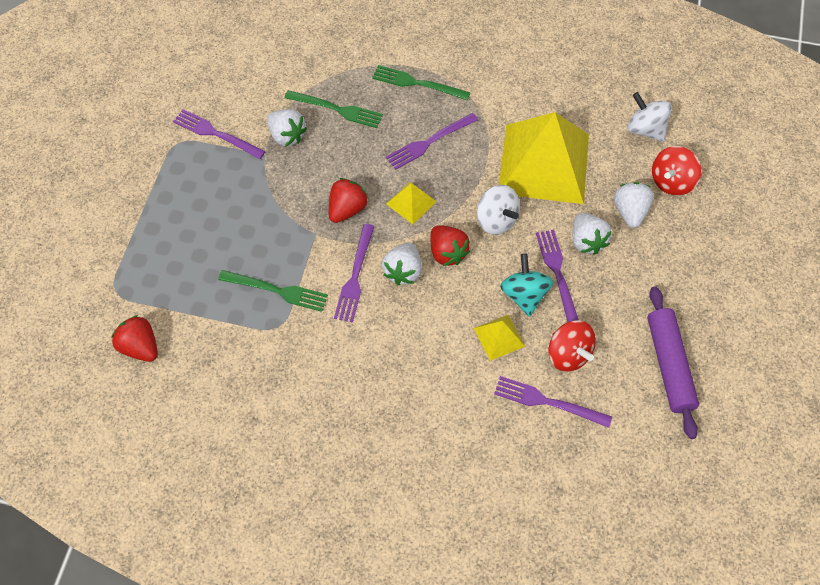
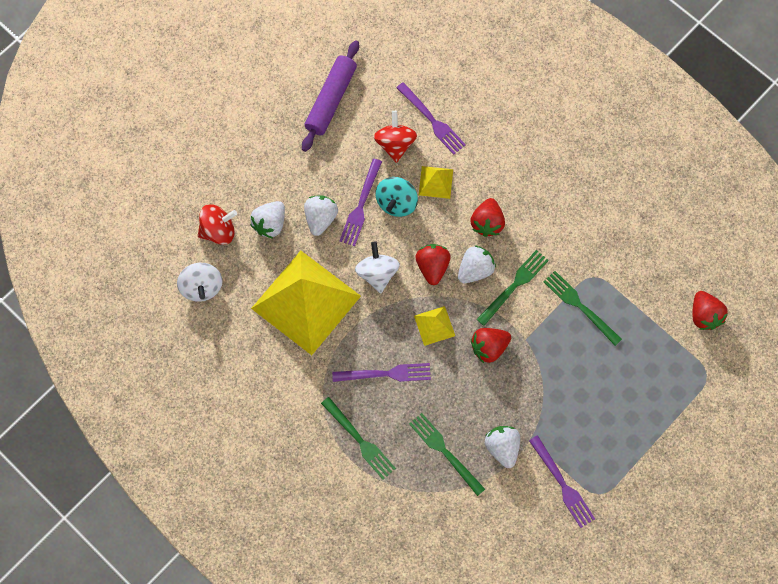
camera: 150 degrees left, 10 degrees up
purple fork [334,224,375,323] -> green fork [476,250,549,326]
none -> red strawberry [470,198,505,237]

